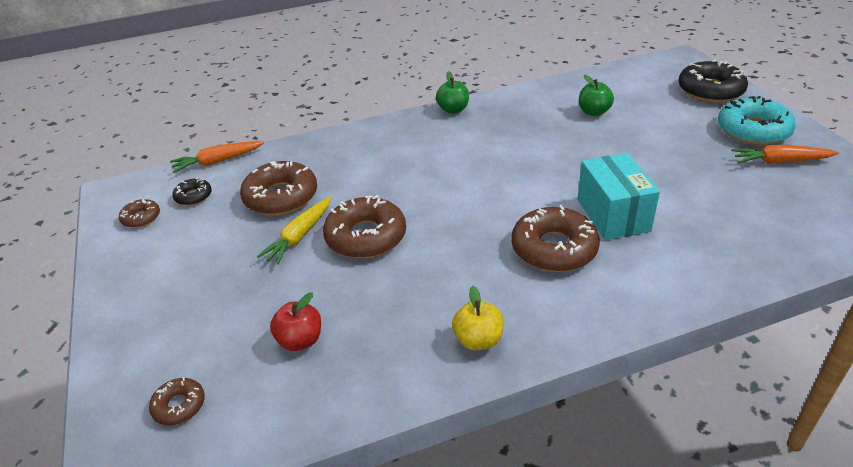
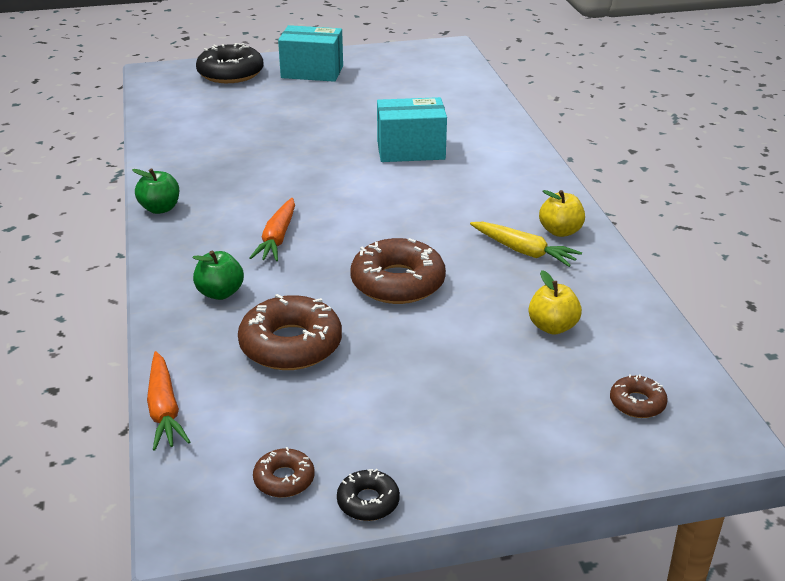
camera: 85 degrees left, 5 degrees down
black donut [172,177,212,206] -> black donut moved to [337,469,400,521]
yellow carrot [257,196,332,265] -> yellow carrot moved to [470,222,582,267]
red apple [270,292,321,351] -> yellow apple [529,270,582,335]
brown donut [511,205,600,272] -> none
green apple [579,75,614,116] -> green apple moved to [192,250,244,300]
turquoise donut [718,96,796,145] -> turquoise box [278,25,343,82]
orange carrot [731,145,839,164] -> orange carrot moved to [249,198,295,261]

